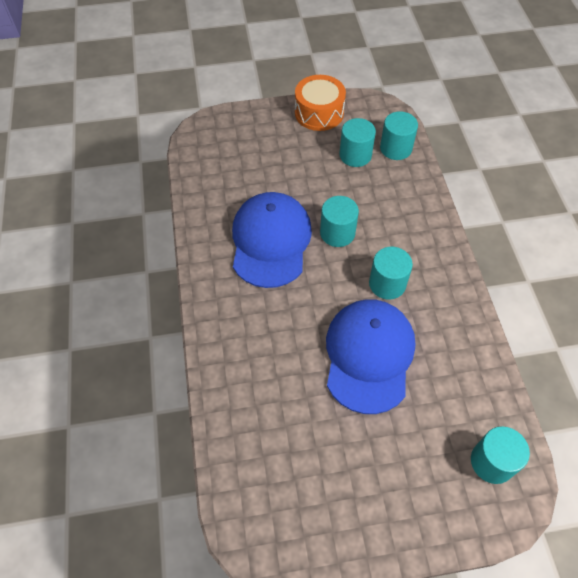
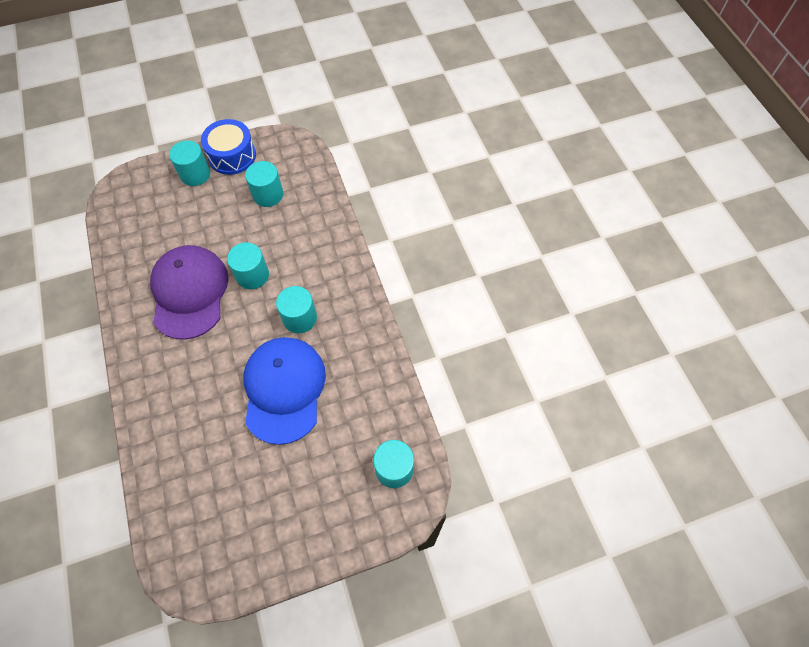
camera: 10 degrees left, 5 degrees up
blue cap [232,192,312,288] -> purple cap [150,245,229,340]
orange drum [295,75,346,131] -> blue drum [201,119,256,175]
turquoise cylinder [380,111,418,160] -> turquoise cylinder moved to [169,140,210,186]

